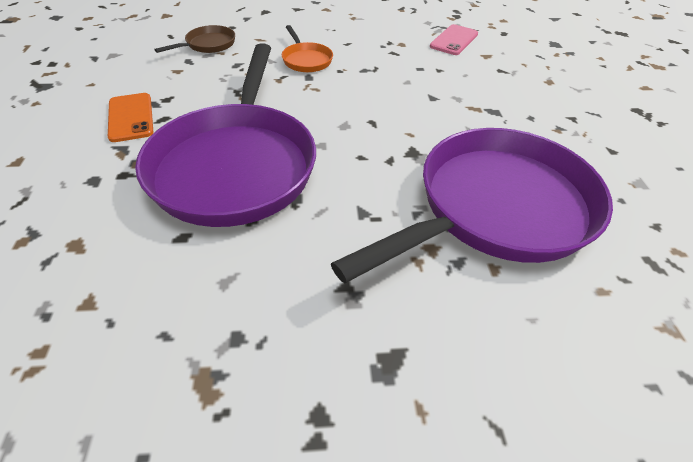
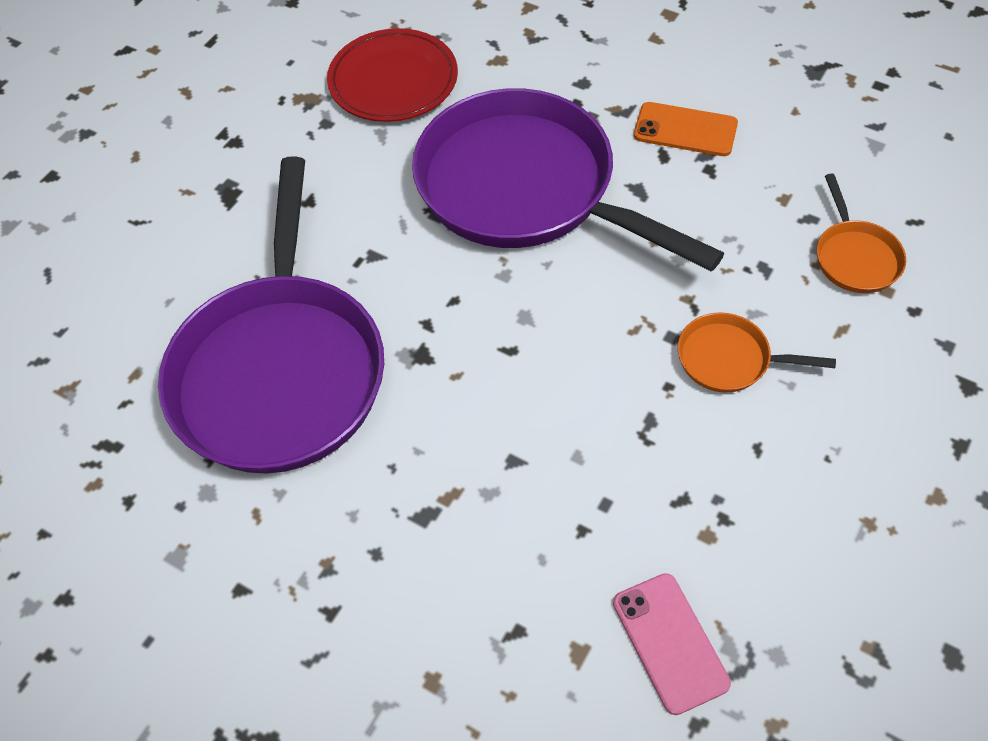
camera: 130 degrees right, 10 degrees up
brown pan [155,25,235,53] -> orange pan [817,174,906,293]
none -> red plate [327,28,458,122]

